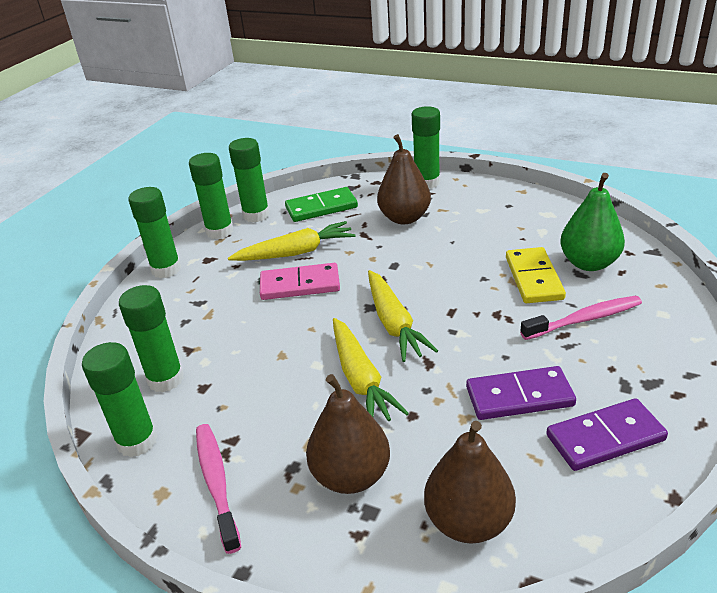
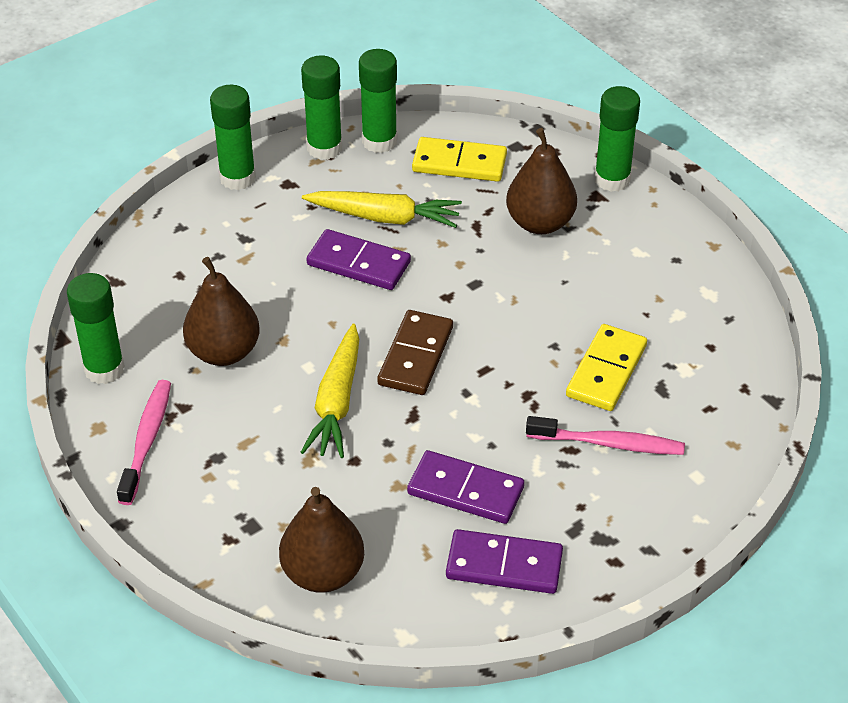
camera: 25 degrees right, 10 degrees up
green glue stick [119,285,184,393] -> none
pink domino [260,263,340,300] -> purple domino [306,229,411,290]
green domino [285,187,358,222] -> yellow domino [412,137,507,182]
brown pear [306,374,390,494] -> brown pear moved to [183,257,260,366]
yellow carrot [368,270,438,362] -> brown domino [377,310,453,395]
green pear [560,173,625,271] -> none

